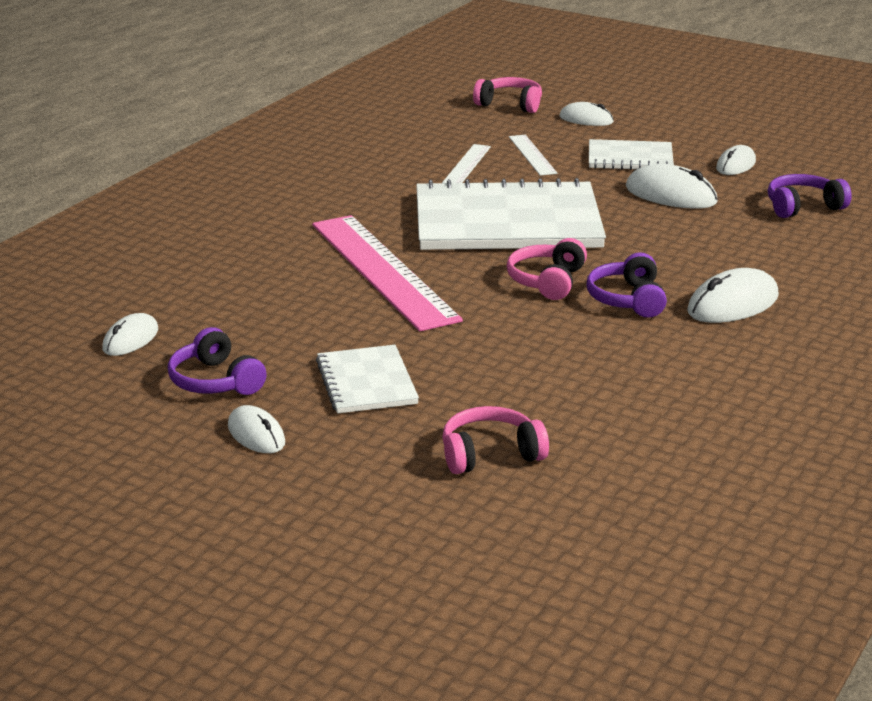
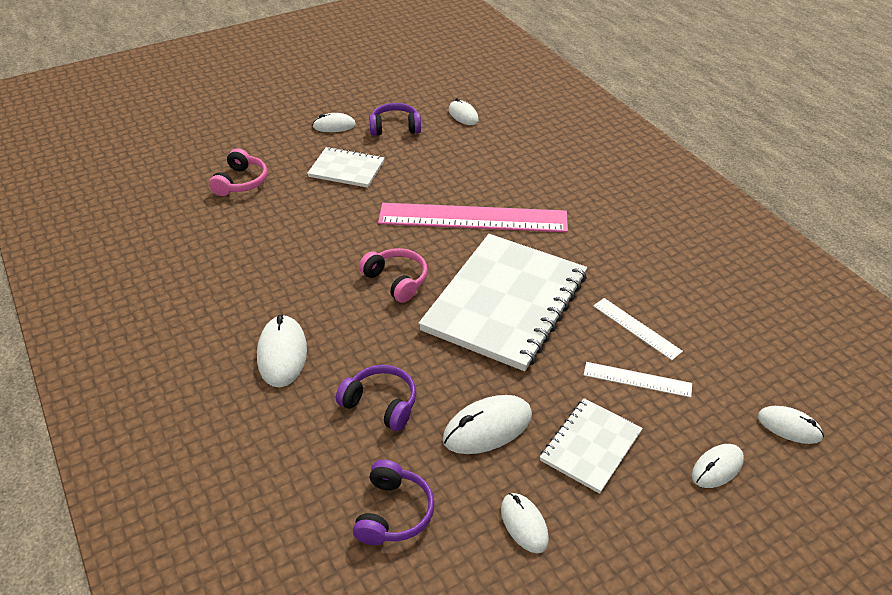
camera: 120 degrees right, 15 degrees up
pink headphones [473,77,542,113] -> white mouse [758,406,824,444]
purple headphones [587,252,667,318] -> purple headphones moved to [336,365,416,431]

